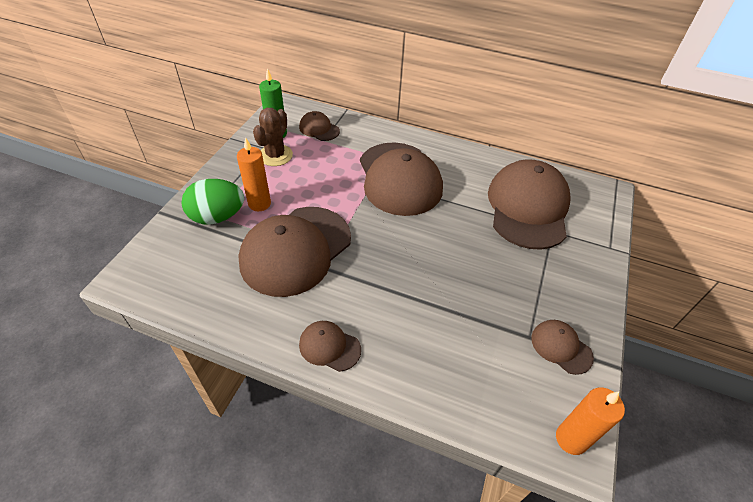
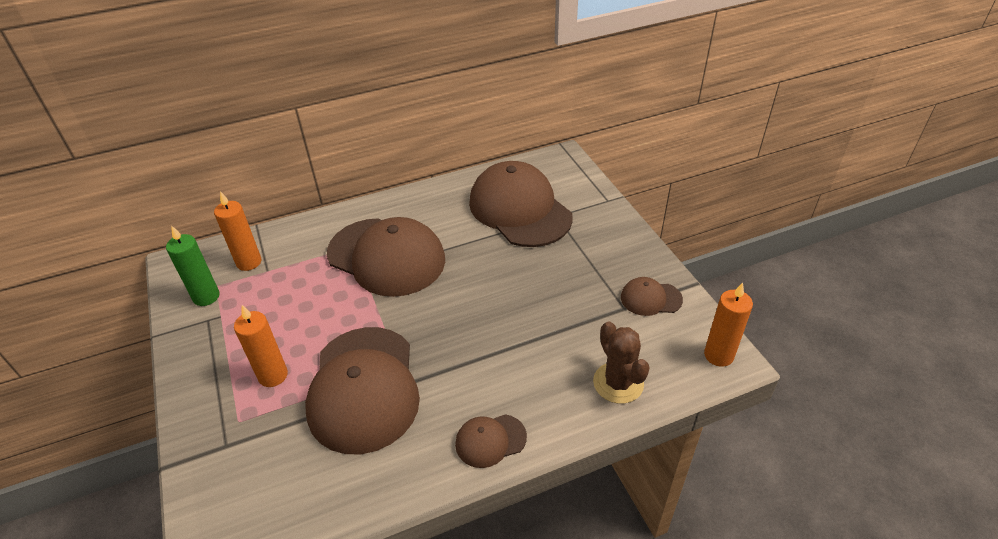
camera: 40 degrees left, 5 degrees down
green egg [182,179,244,225] -> none
brown cactus [253,108,293,166] -> brown cactus moved to [593,321,649,404]
brown cap [299,111,340,141] -> orange candle [214,191,261,271]

